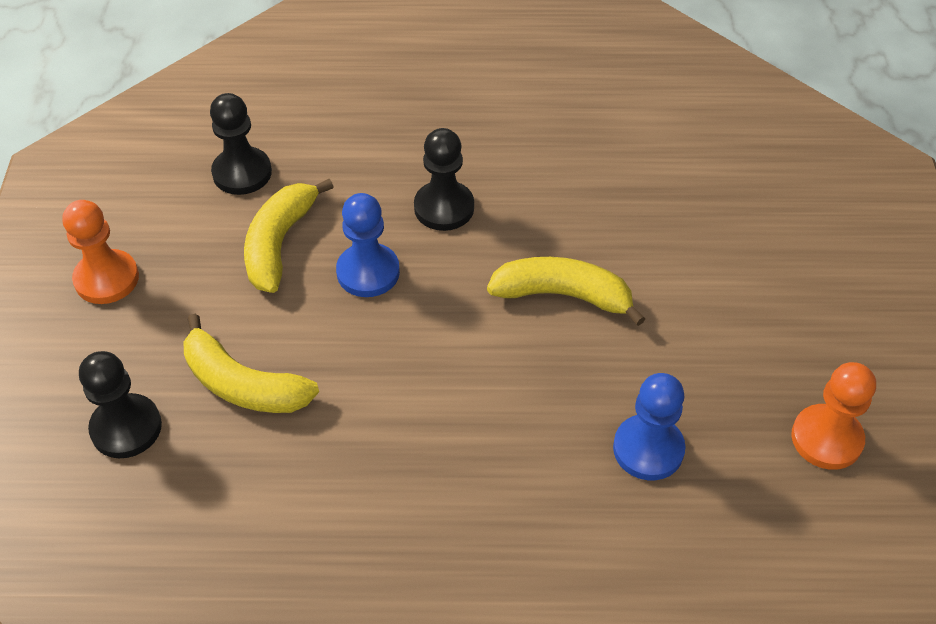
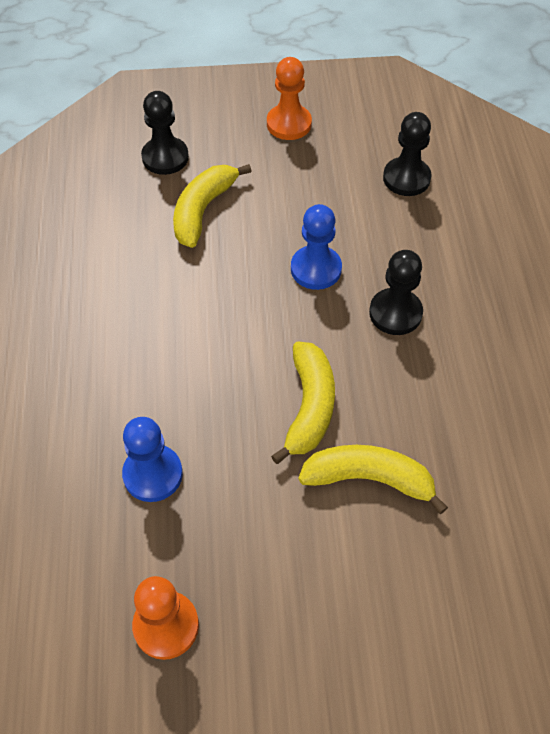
camera: 85 degrees right, 5 degrees up
yellow banana [244,179,333,293] -> yellow banana moved to [299,445,448,514]

